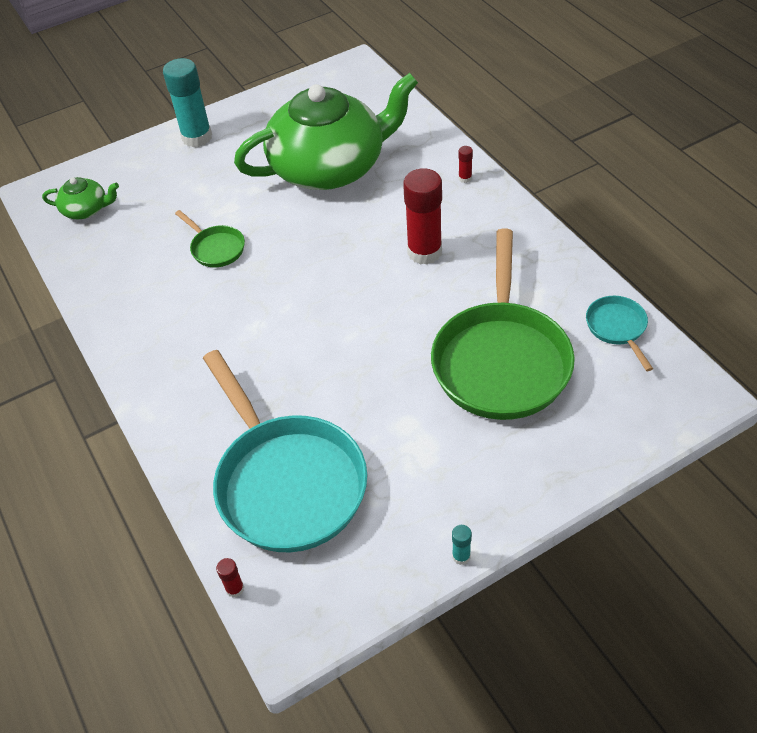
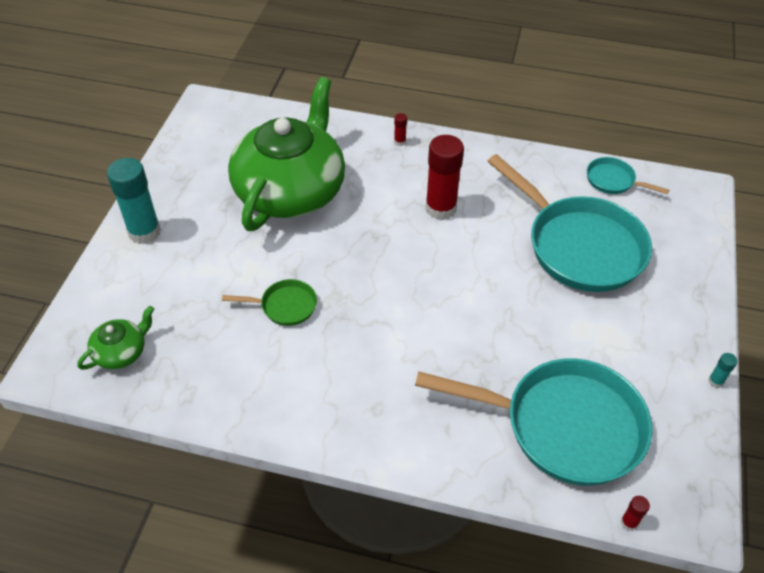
camera: 50 degrees left, 0 degrees up
green pan [431,229,575,420] -> turquoise pan [487,154,652,292]

